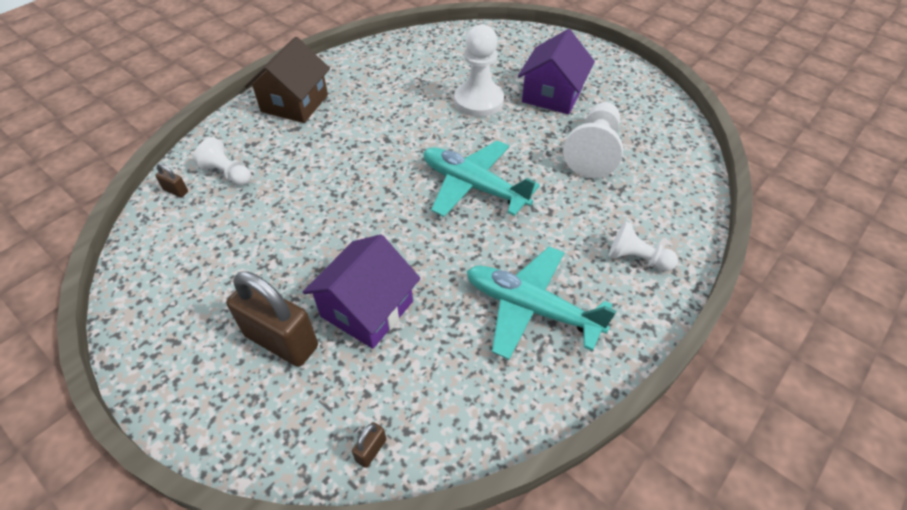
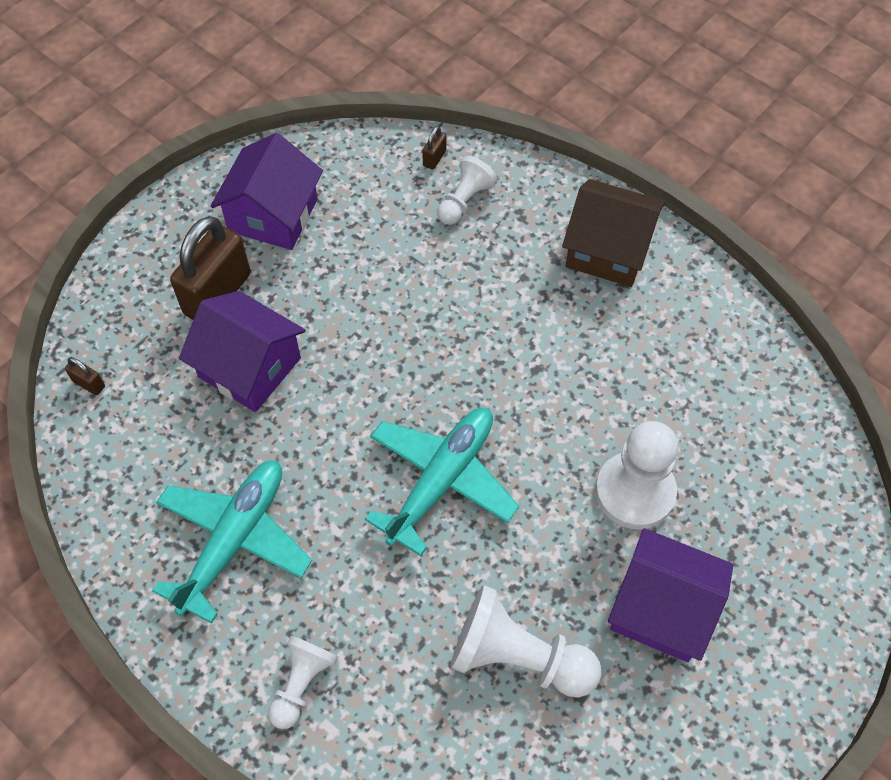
camera: 90 degrees right, 10 degrees up
none -> purple house [210,133,323,250]

